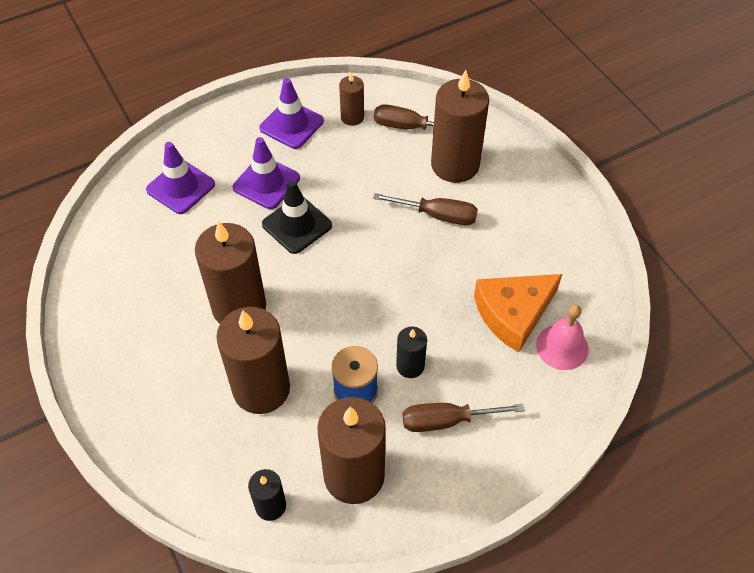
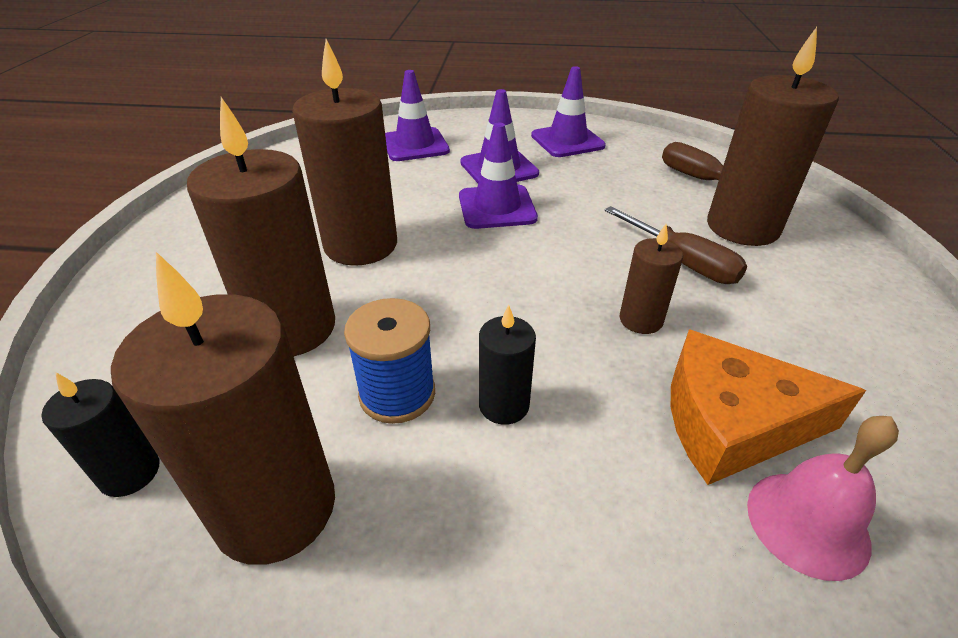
camera: 35 degrees right, 15 degrees down
black traffic cone [262,180,332,254] -> purple traffic cone [459,122,538,229]
brown candle [339,72,364,126] -> brown candle moved to [619,224,683,334]
brown screwdriver [403,403,525,432] -> none

